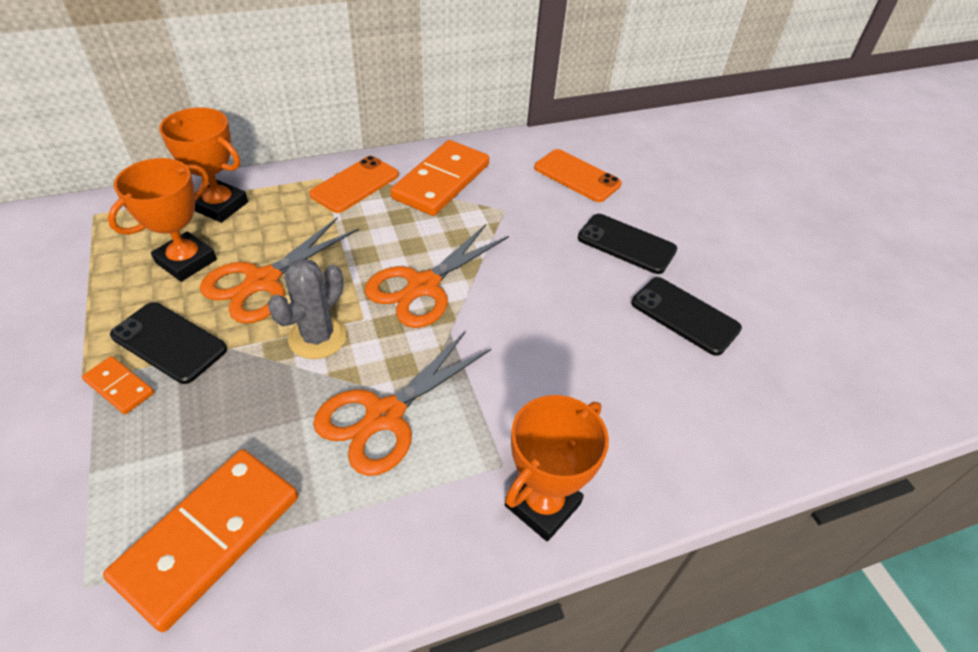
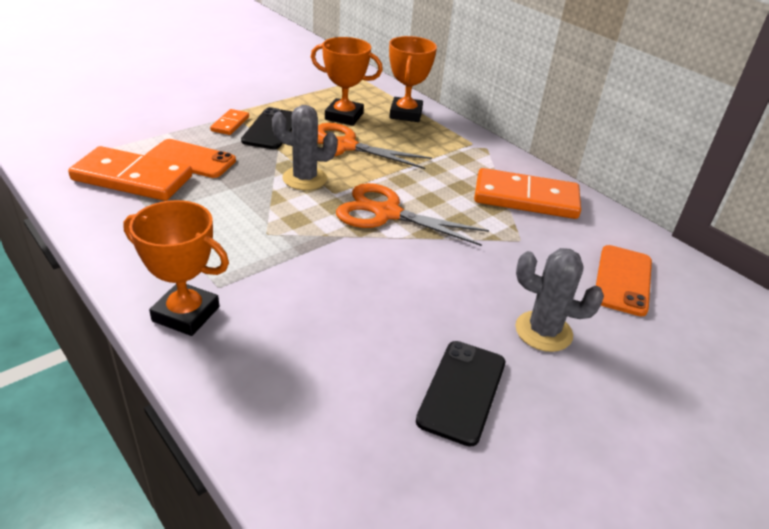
camera: 70 degrees right, 10 degrees down
orange phone [309,156,399,213] -> orange phone moved to [145,139,236,178]
orange scissors [313,331,491,476] -> none
black phone [578,214,677,274] -> grey cactus [515,248,604,352]

